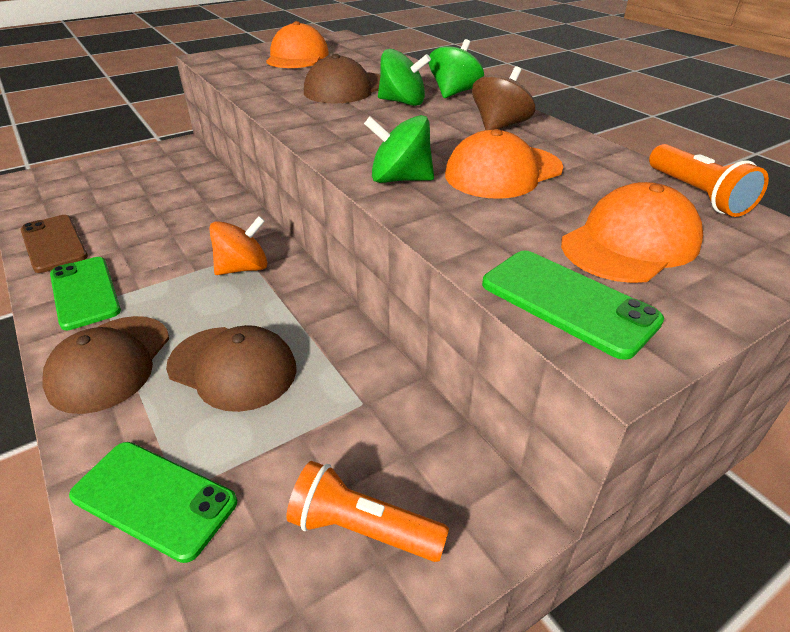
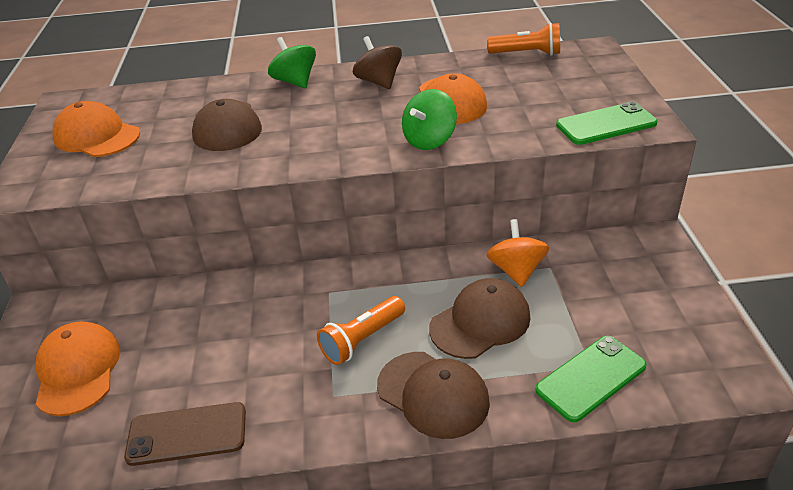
camera: 60 degrees left, 0 degrees up
green phone [50,257,121,330] -> none
orange spinning top [209,216,268,275] -> orange spinning top moved to [487,219,549,287]
orange flashlight [286,461,449,562] -> orange flashlight moved to [317,296,405,365]
green spinning top [378,49,431,106] -> none
orange cap [561,182,703,283] -> orange cap moved to [35,321,120,416]

